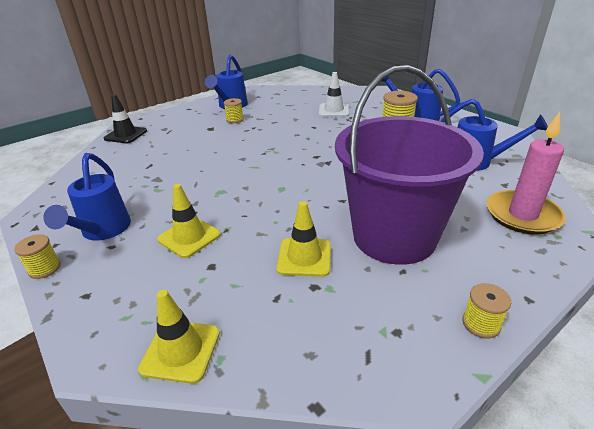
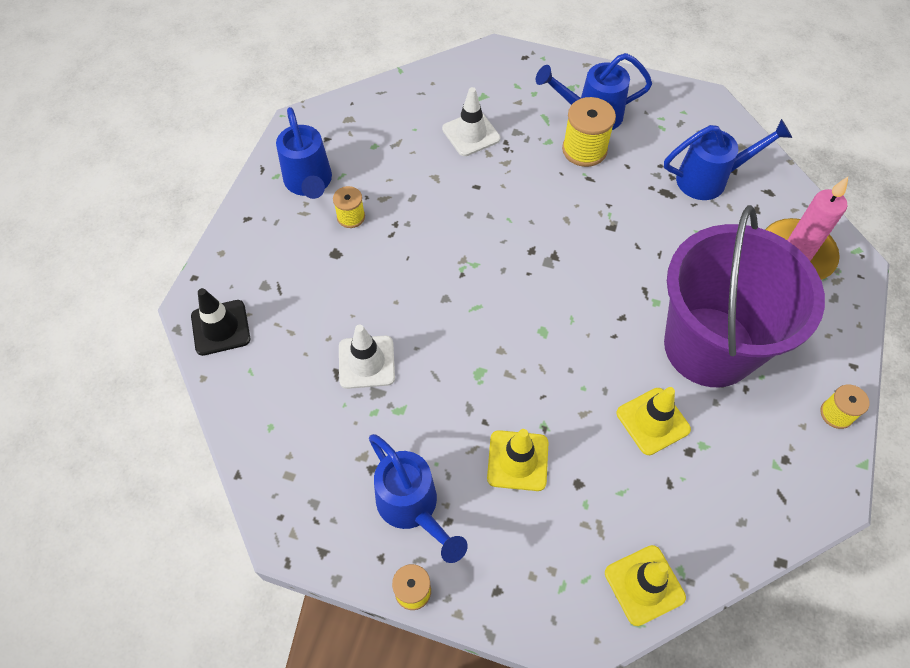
camera: 35 degrees left, 25 degrees up
none -> white traffic cone [339,325,395,389]

